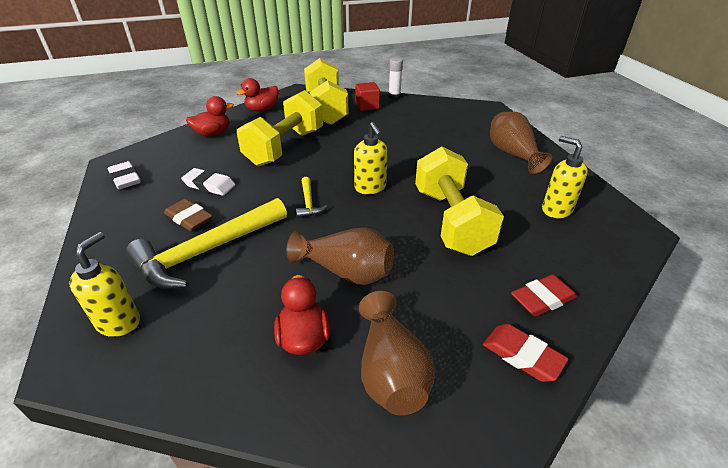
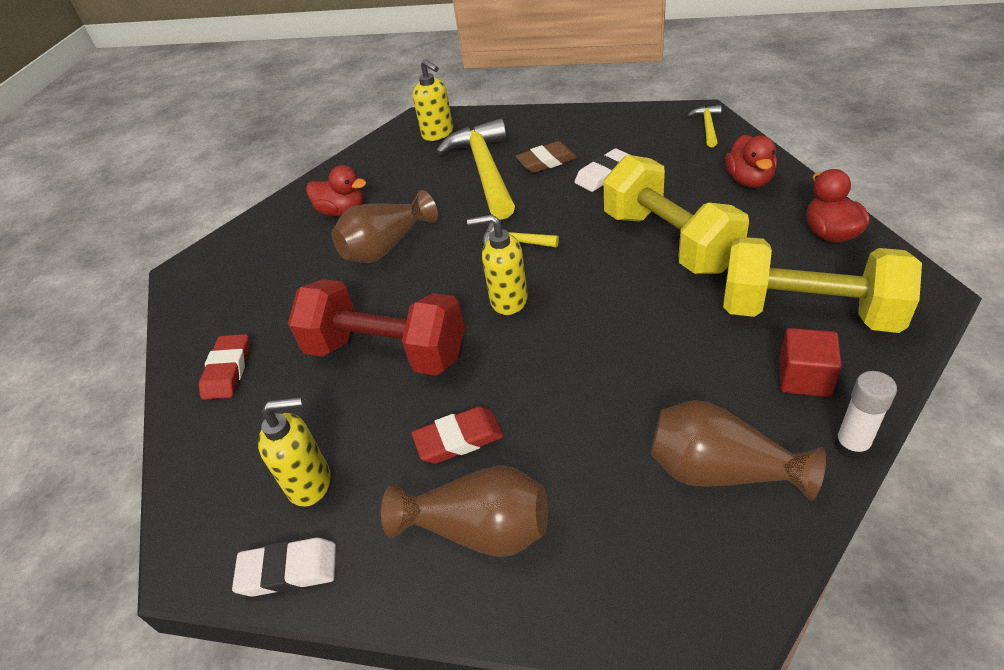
camera: 125 degrees right, 5 degrees up
white eraser [108,161,141,189] -> white eraser moved to [232,538,336,596]
brown vase [359,291,435,415] -> brown vase moved to [651,400,826,501]
yellow dumbbell [415,146,504,256] -> red dumbbell [288,279,465,376]
red eraser [483,324,568,382] -> red eraser moved to [411,406,504,464]
none -> yellow hammer [687,105,722,147]

